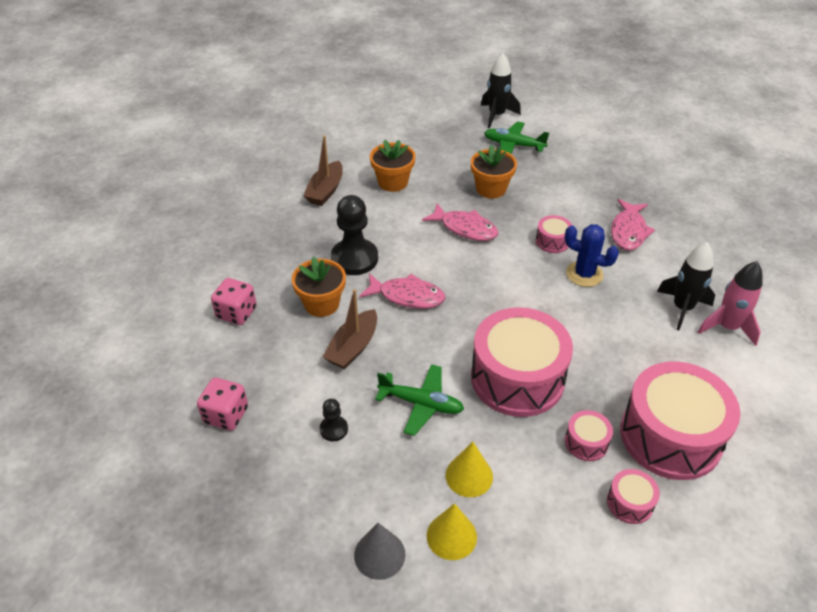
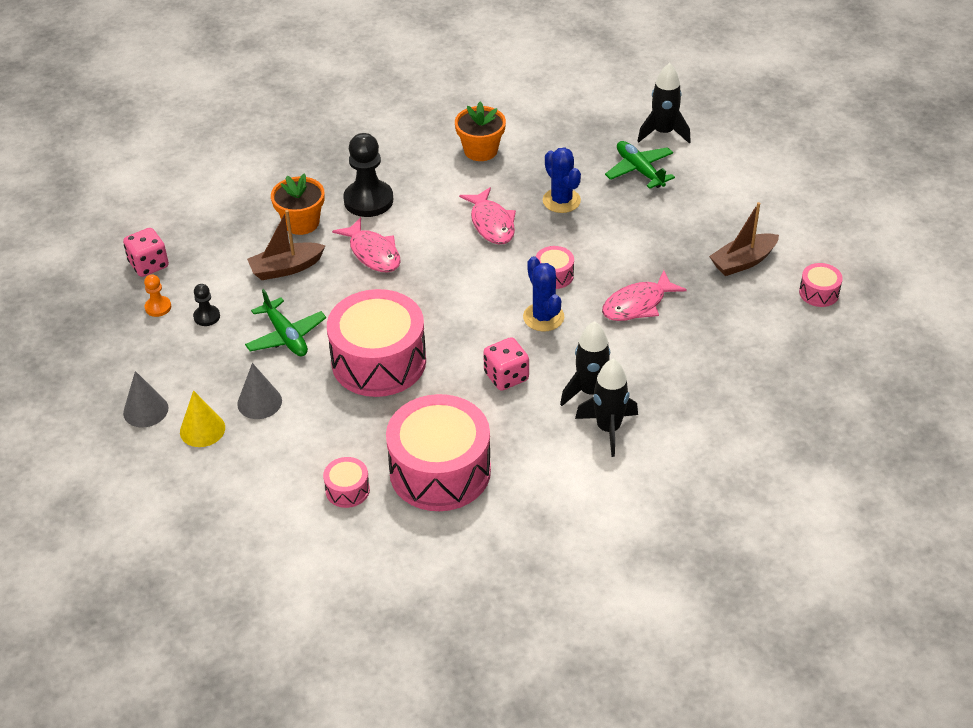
camera: 40 degrees right, 0 degrees up
pink dice [211,278,257,325] -> pink dice moved to [483,337,529,391]
brown boat [303,135,343,206] -> brown boat moved to [709,202,779,276]
yellow cone [445,442,493,497] -> grey cone [237,363,282,419]
orange flower pot [471,145,517,198] -> blue cactus [543,147,581,213]
pink drum [565,410,613,461] -> pink drum moved to [799,263,843,307]
pink rocket [698,261,763,346] -> black rocket [575,359,638,457]
none -> orange pawn [144,274,171,317]

